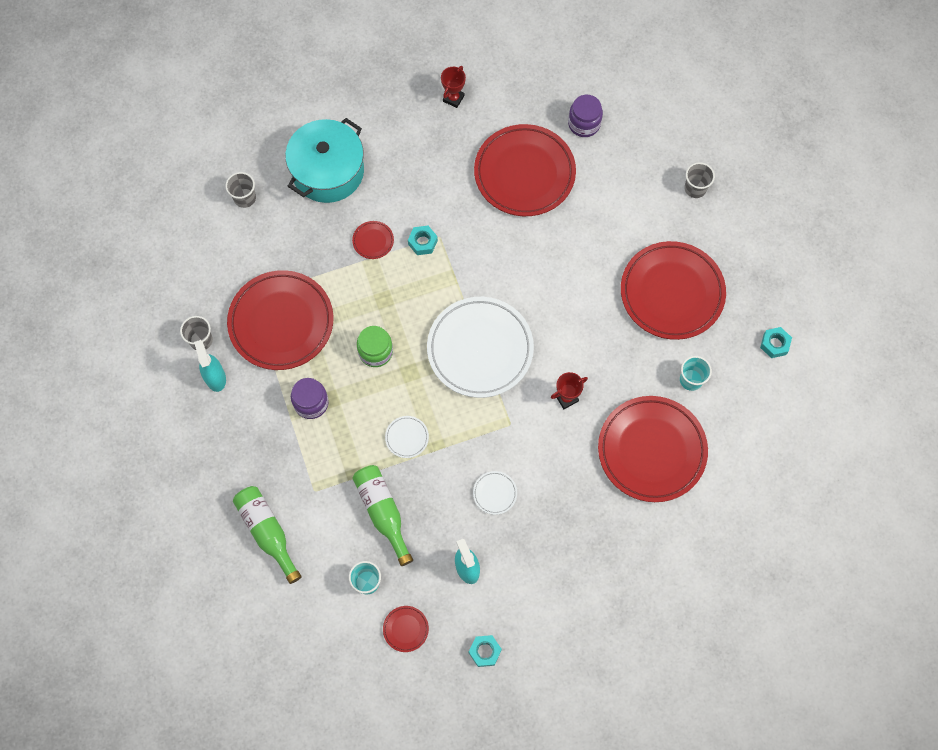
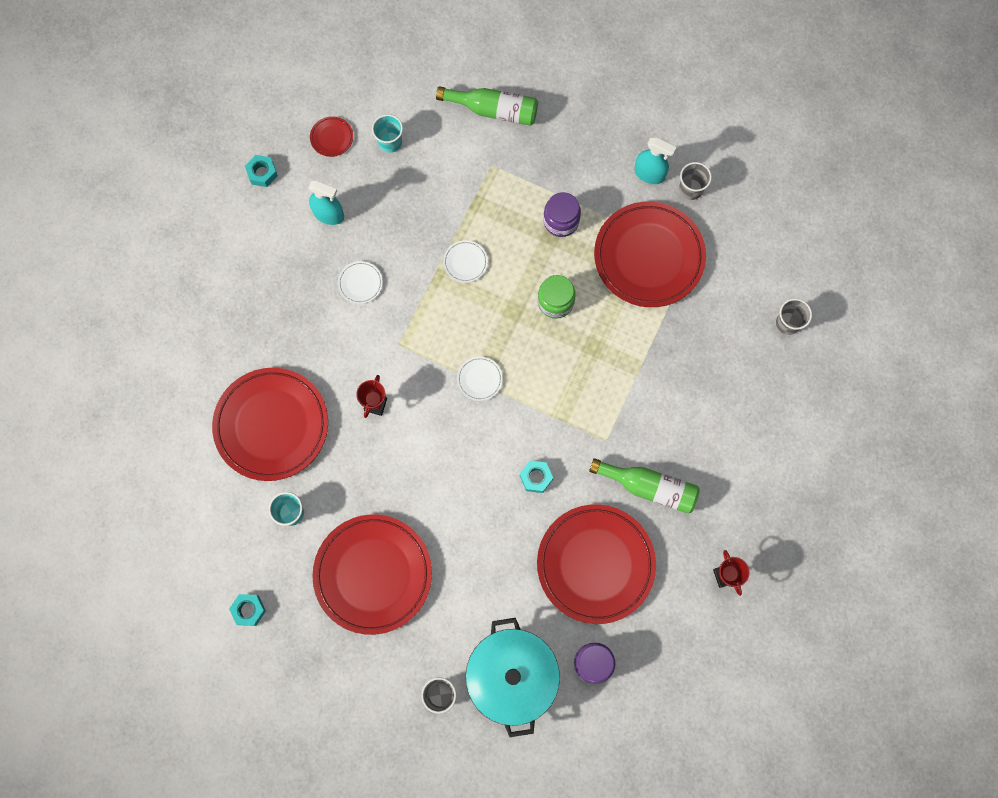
camera: 135 degrees right, 5 degrees up
turquoise pot [285,118,364,203] -> turquoise pot moved to [466,618,560,737]
red plate [352,221,394,259] -> none
green bottle [352,465,413,566] -> green bottle moved to [589,458,700,514]
turquoise nut [408,226,438,255] -> turquoise nut moved to [520,461,553,493]
white plate [427,297,534,398] -> white plate [457,357,503,401], size x0.40

